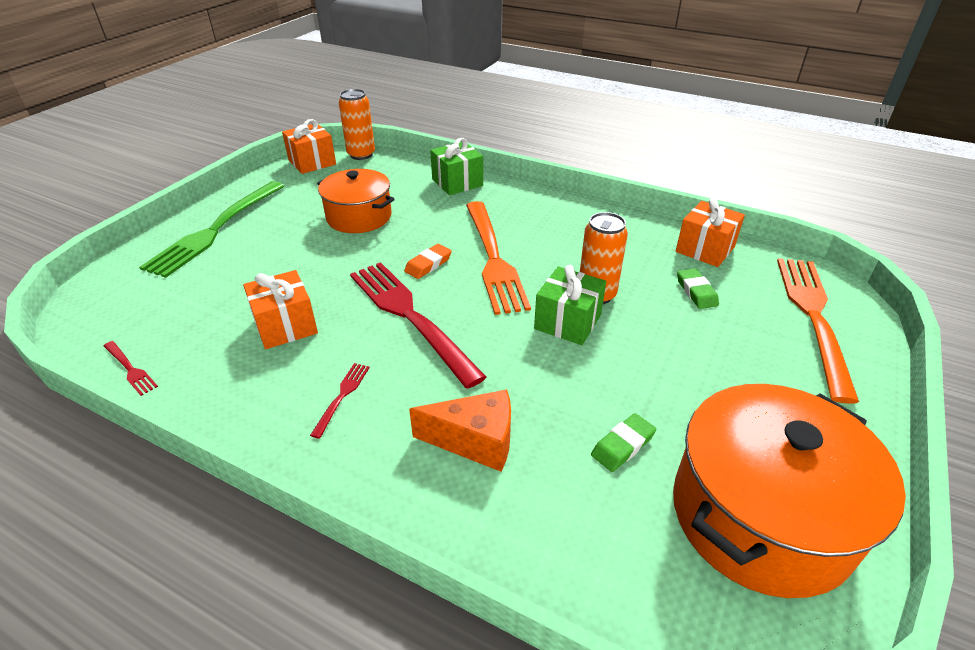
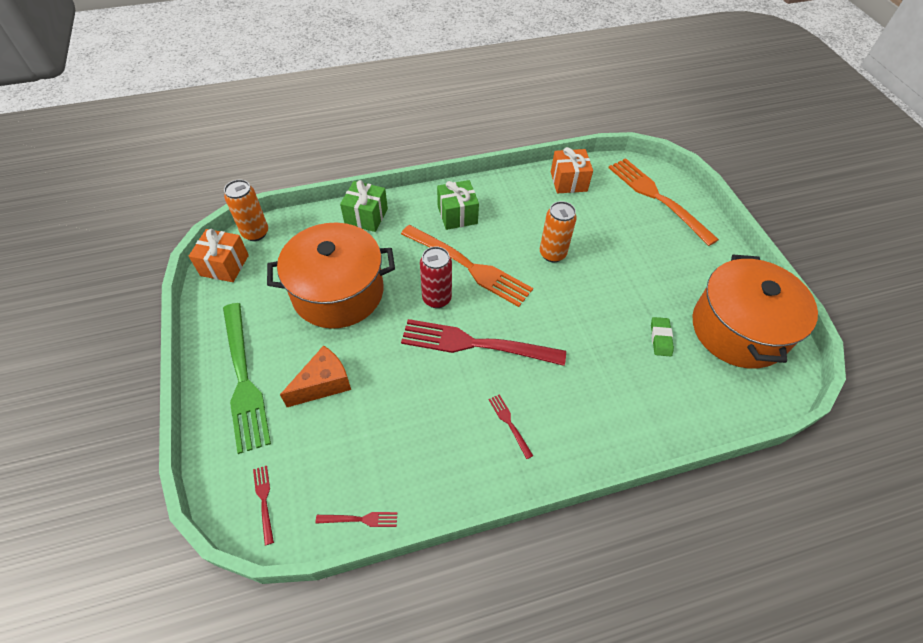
camera: 45 degrees left, 15 degrees up
orange gift [243,270,318,349] -> none
orange pot [317,169,395,233] -> orange pot [267,223,395,329], size x1.57
orange eraser [404,244,452,279] -> red can [420,246,452,308]
orange cheese [409,389,511,472] -> orange cheese moved to [280,345,351,407]
green gift [534,265,606,345] -> green gift moved to [437,180,479,230]
green eraser [677,268,719,309] -> none
none -> red fork [253,466,274,545]

